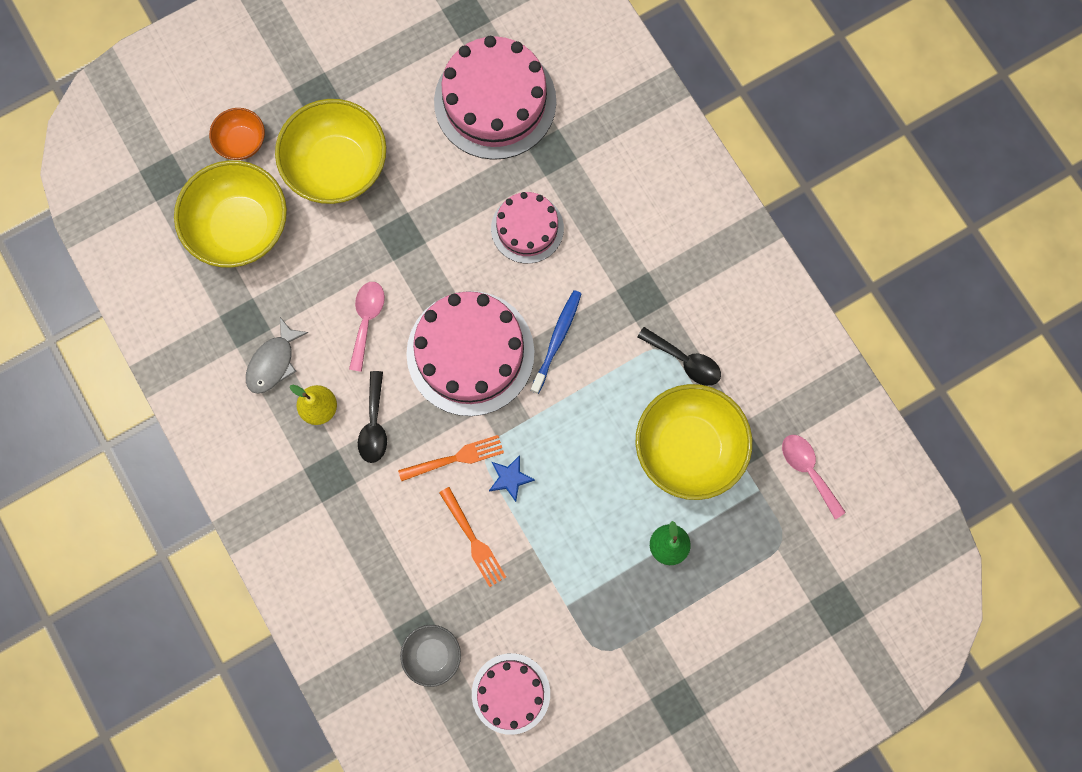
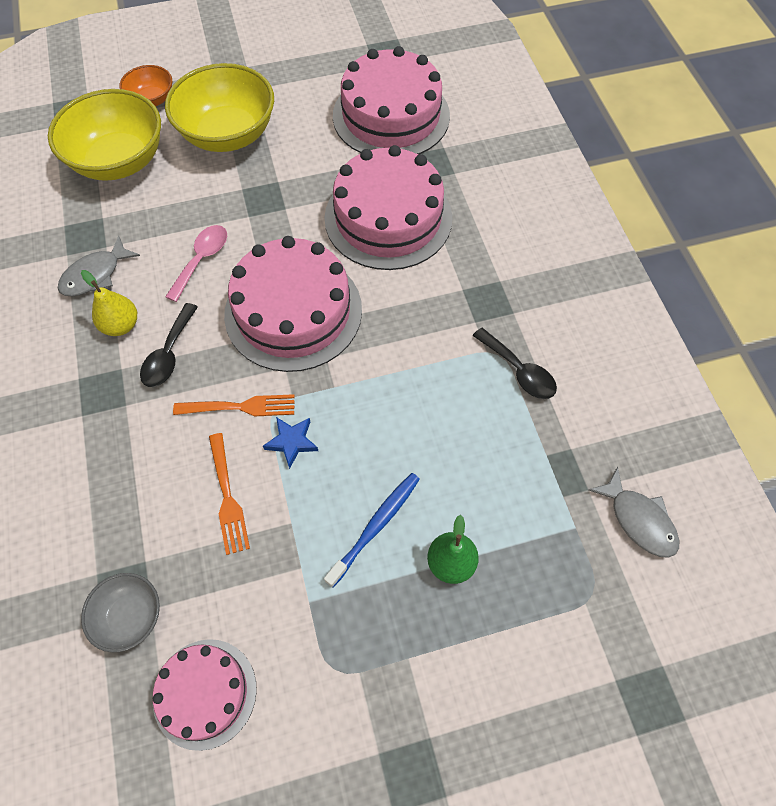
camera: 15 degrees right, 15 degrees down
pink cake [491,192,564,264] -> pink cake [324,145,452,270], size x1.71
blue toothbrush [530,290,581,394] -> blue toothbrush moved to [324,473,420,587]
yellow bowl [636,384,752,500] -> none
pink spoon [782,435,846,519] -> grey fish [588,467,680,558]

